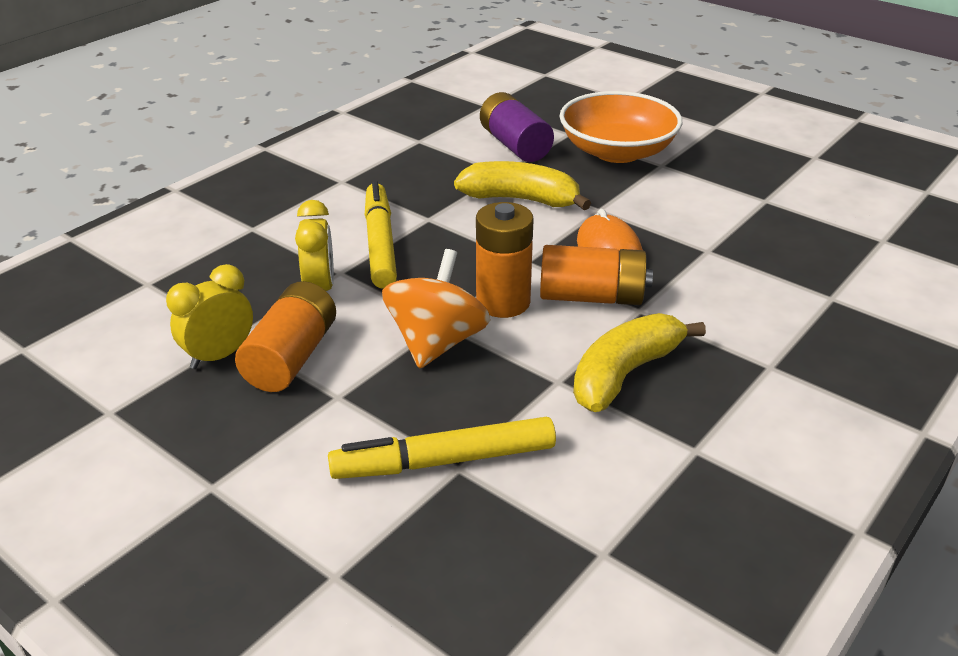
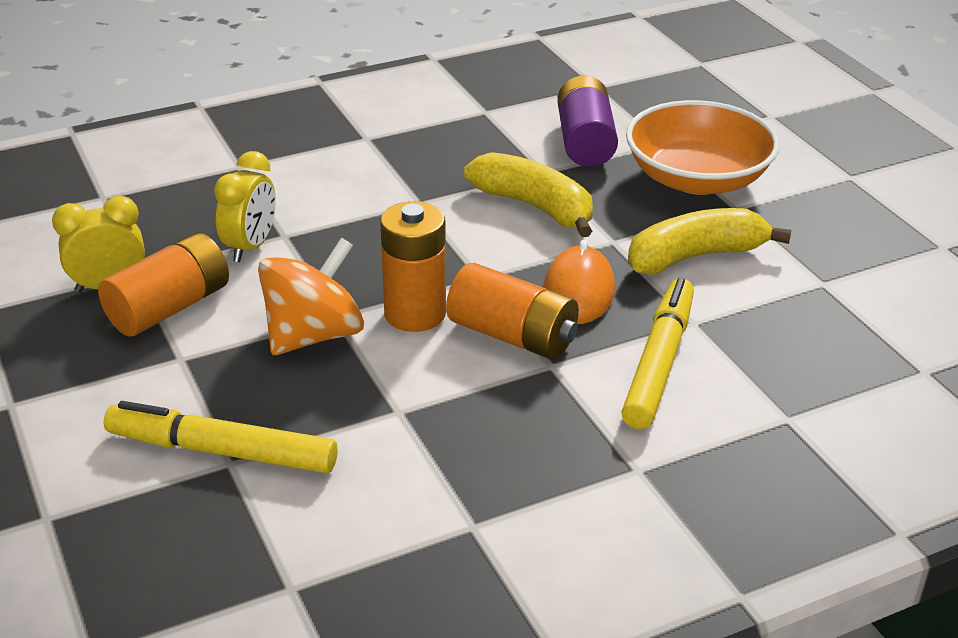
camera: 25 degrees right, 0 degrees up
yellow marker [365,181,397,289] -> yellow marker moved to [621,278,694,429]
yellow banana [573,313,706,412] -> yellow banana moved to [628,208,791,275]

